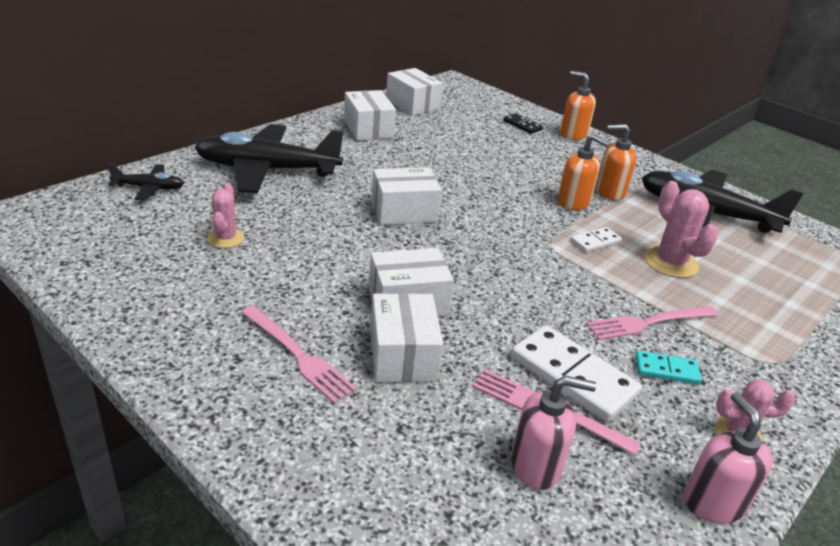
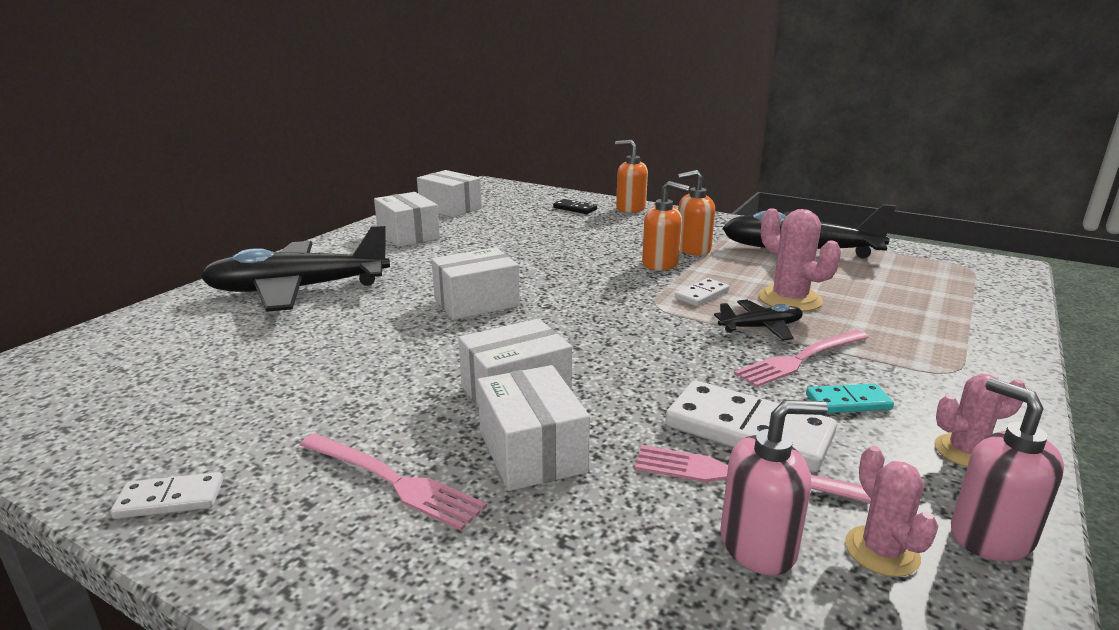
camera: 10 degrees left, 10 degrees down
black plane [107,163,184,200] -> black plane moved to [714,300,803,340]
pink cactus [207,183,245,248] -> pink cactus moved to [845,446,939,577]
none -> white domino [111,472,223,519]

